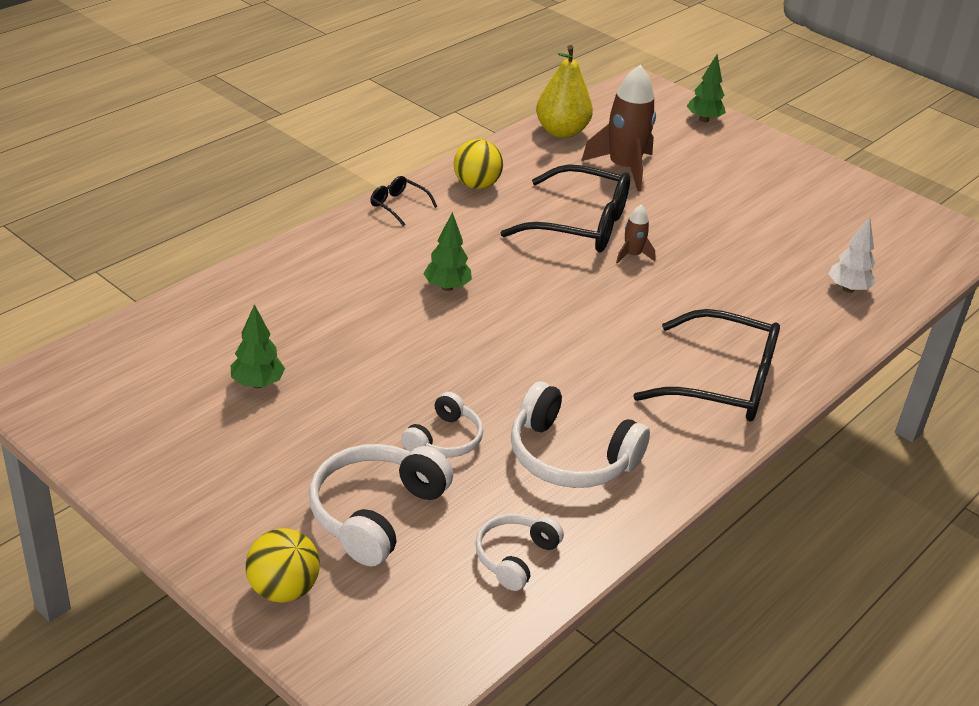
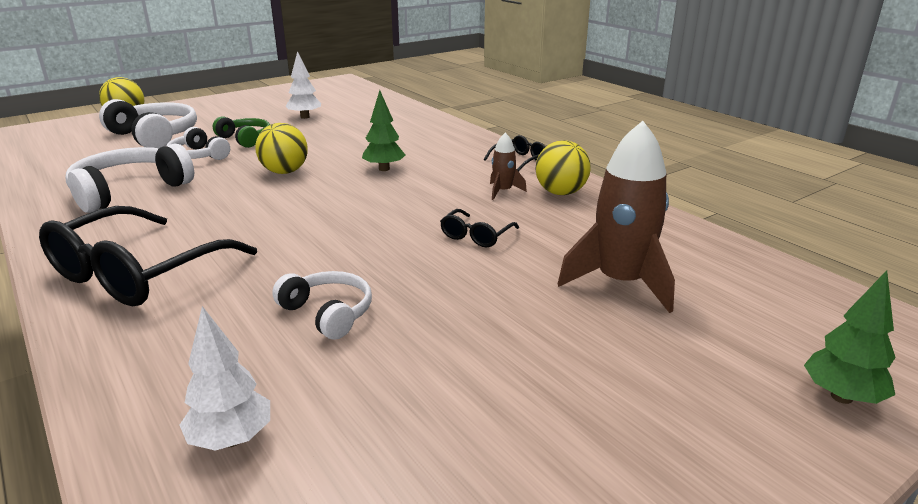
camera: 105 degrees right, 10 degrees down
green tree [231,304,285,388] -> white tree [285,51,321,119]
white headphones [475,514,564,591] -> white headphones moved to [272,271,372,340]
black glasses [500,164,630,252] -> black glasses [440,209,519,247], size x0.45
yellow pear [536,45,593,138] -> none
brown rocket [616,205,655,264] -> brown rocket moved to [490,133,527,200]
none -> green headphones [213,116,270,148]
none -> yellow ball [255,123,308,174]

